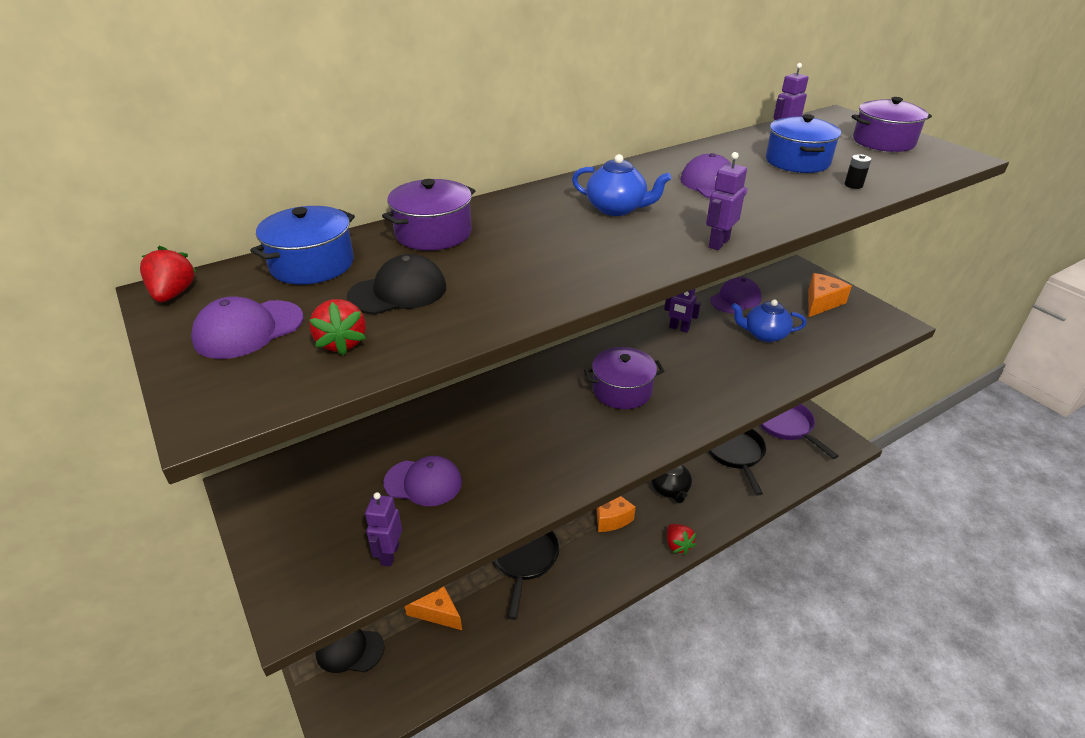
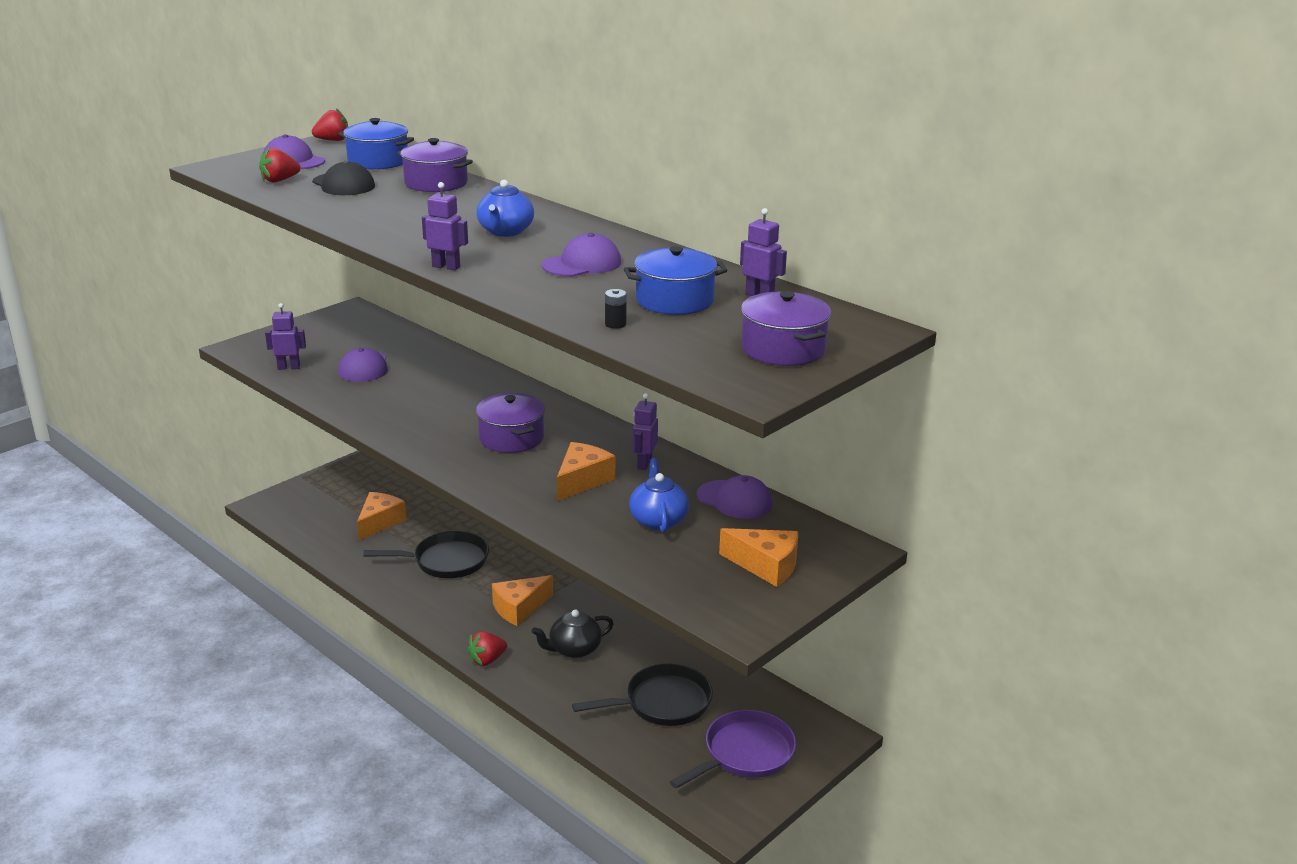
camera: 75 degrees right, 10 degrees down
black cap [315,629,385,673] -> none
none -> orange cheese [557,442,616,501]

